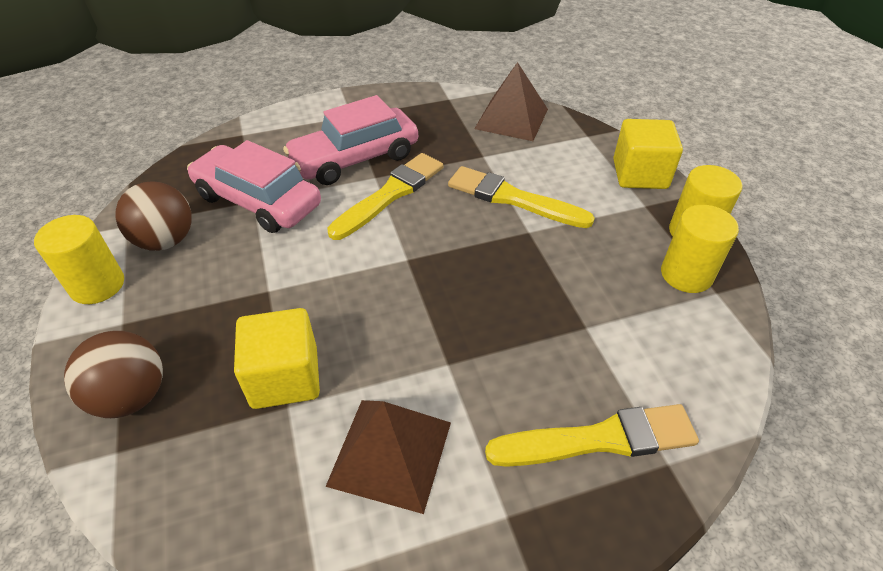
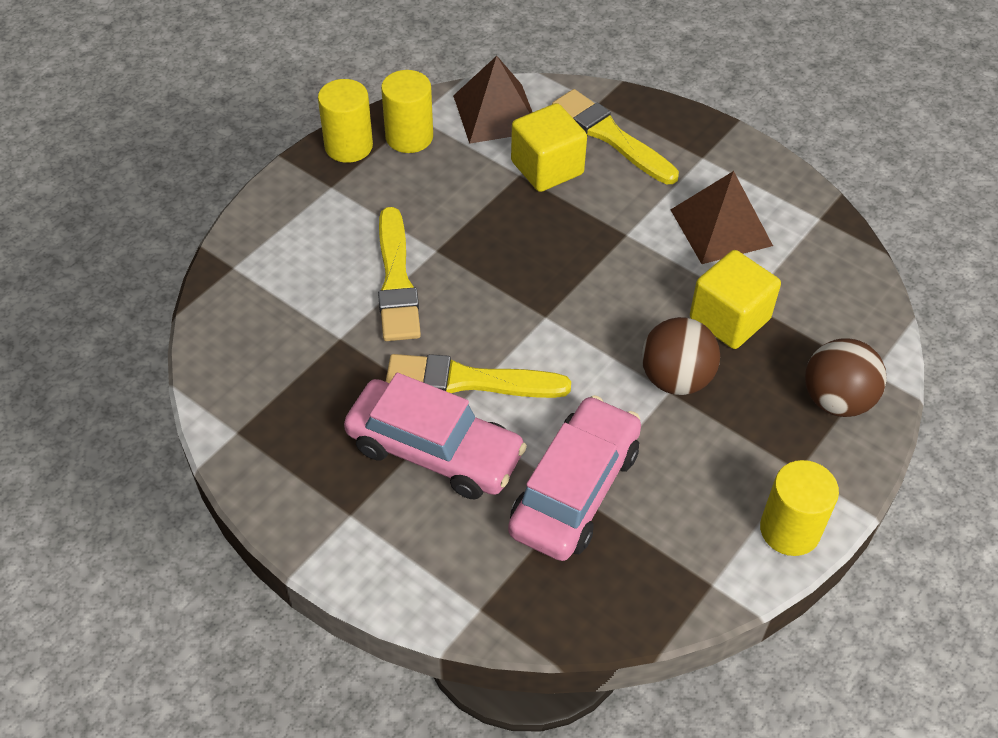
camera: 125 degrees left, 5 degrees up
brown ball [116,181,192,251] -> brown ball moved to [642,317,720,395]
pink car [187,140,321,233] -> pink car turned 150 degrees counterclockwise [508,395,641,561]
brown pyramid [474,62,548,141] -> brown pyramid moved to [453,56,532,144]
yellow cube [613,119,683,189] -> yellow cube moved to [511,103,587,192]

